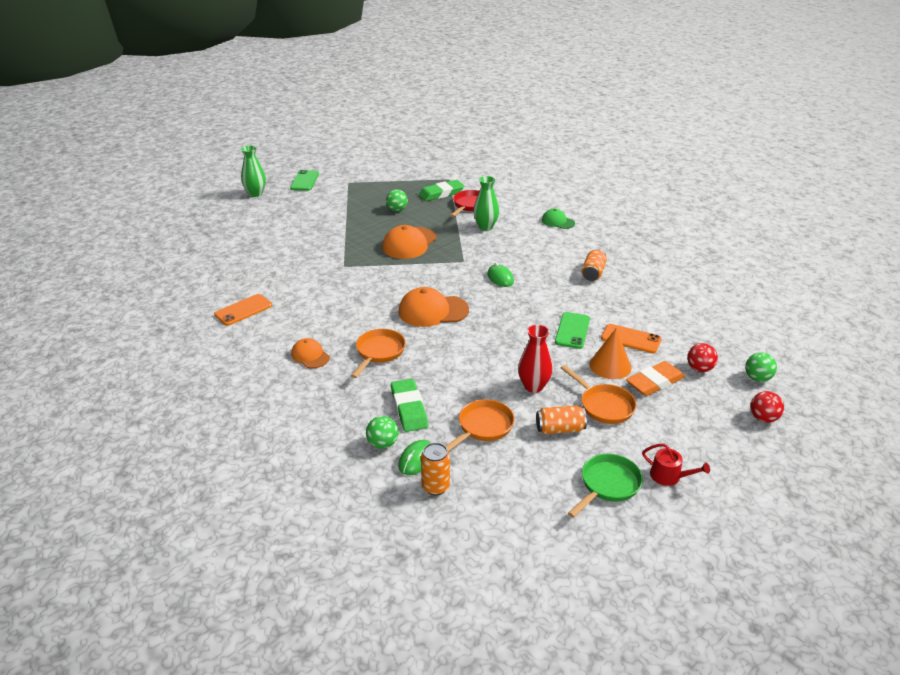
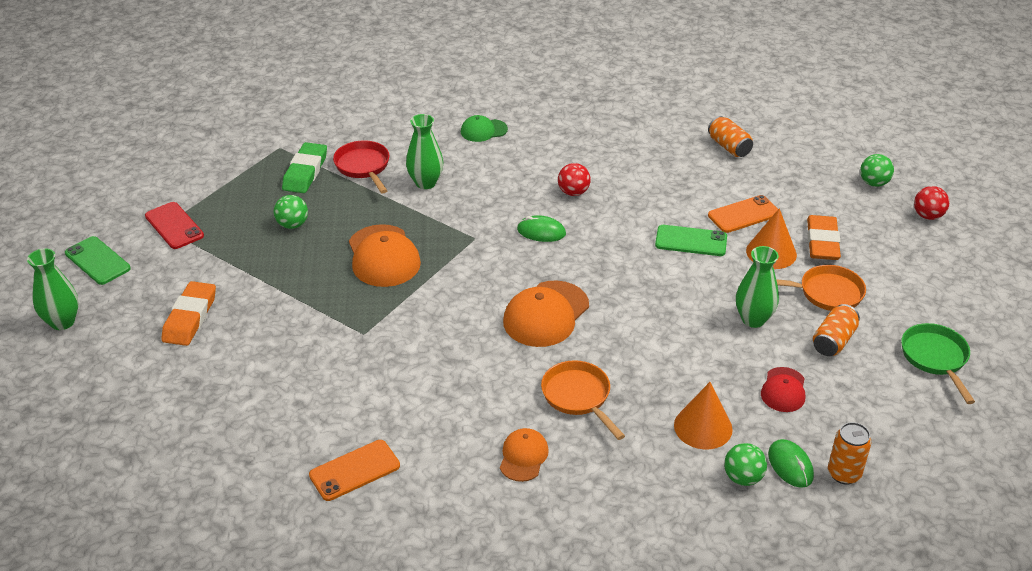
camera: 50 degrees left, 5 degrees up
orange phone [214,294,272,326] -> orange phone turned 60 degrees clockwise [309,440,400,501]
orange cap [291,338,330,368] -> orange cap turned 105 degrees clockwise [500,428,549,482]
green eraser [391,379,428,432] -> orange cone [674,382,733,450]
orange pan [446,399,515,452] -> red cap [761,367,805,412]
red vase [518,325,552,393] -> green vase [736,246,779,328]
green phone [555,312,590,349] -> green phone turned 45 degrees counterclockwise [655,225,727,256]
orange can [581,249,607,281] -> orange can moved to [708,116,753,157]
red watering can [642,444,710,486] -> none
red ball [687,343,718,372] -> red ball moved to [558,163,591,196]
none -> red phone [145,202,204,249]
none -> orange eraser [161,281,216,346]

